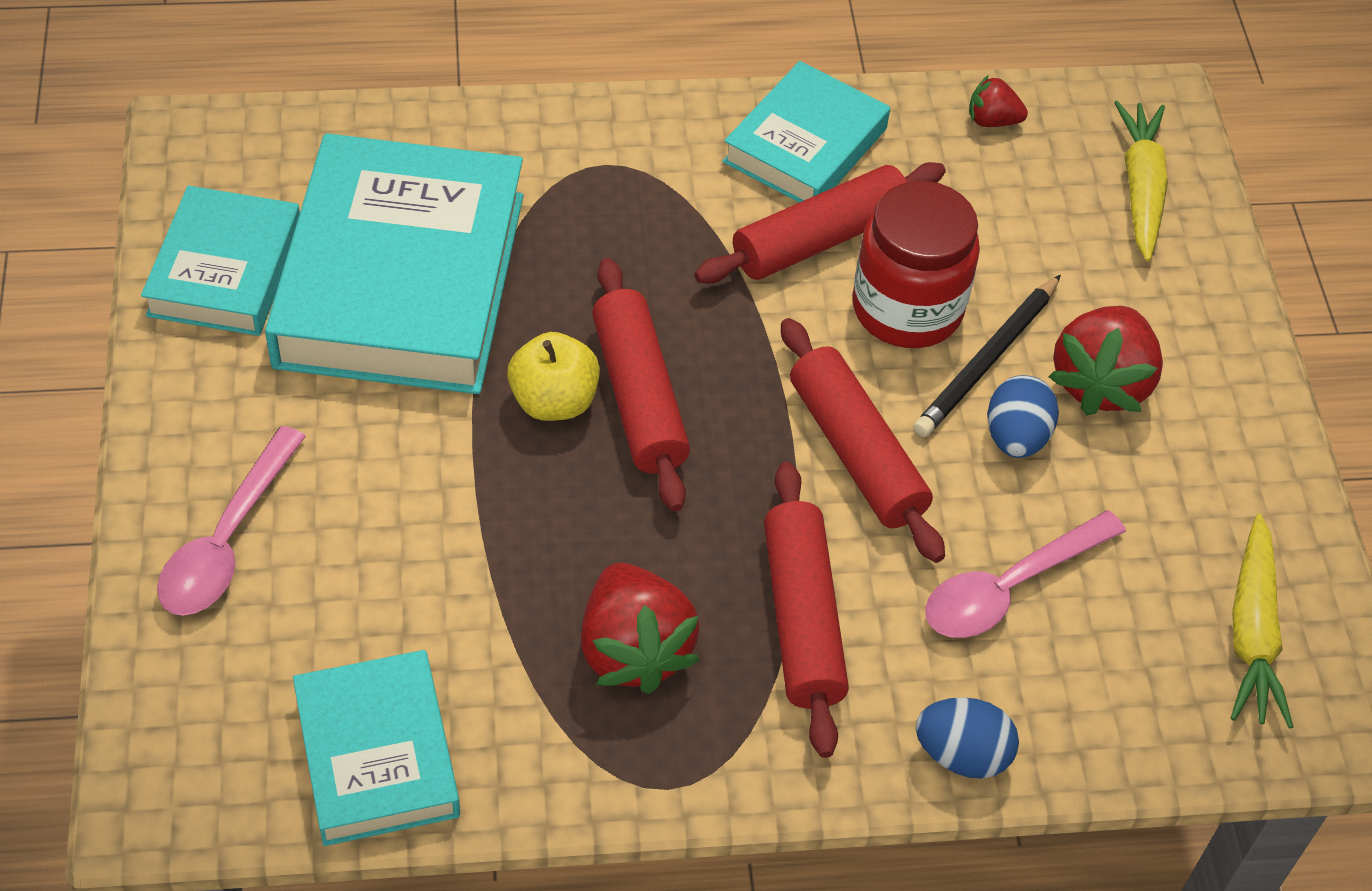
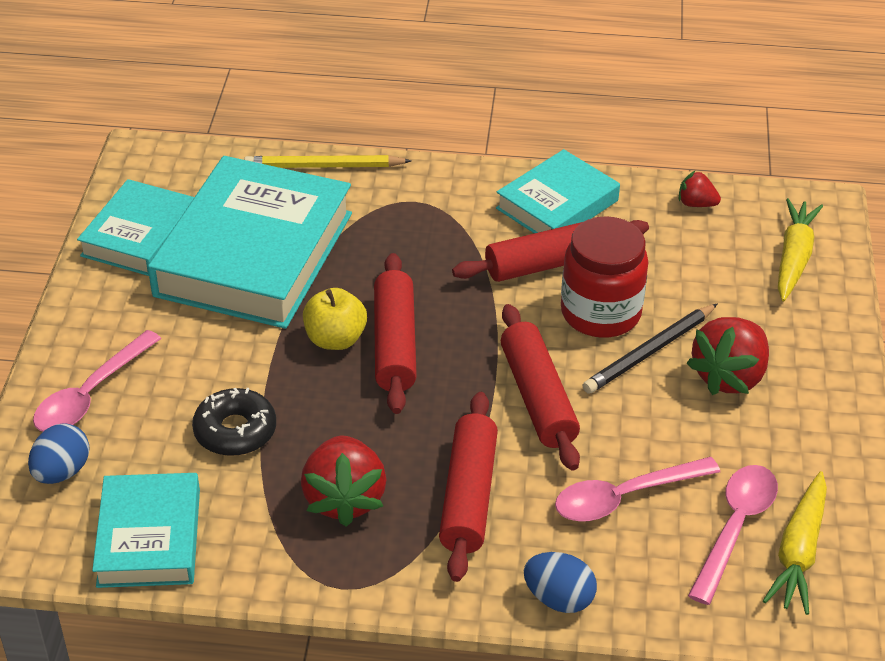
camera: 15 degrees right, 10 degrees down
blue egg [987,375,1059,458] -> blue egg moved to [28,423,90,484]
none -> black donut [192,388,276,456]
none -> yellow pencil [244,155,411,168]
none -> pink spoon [688,465,778,605]

